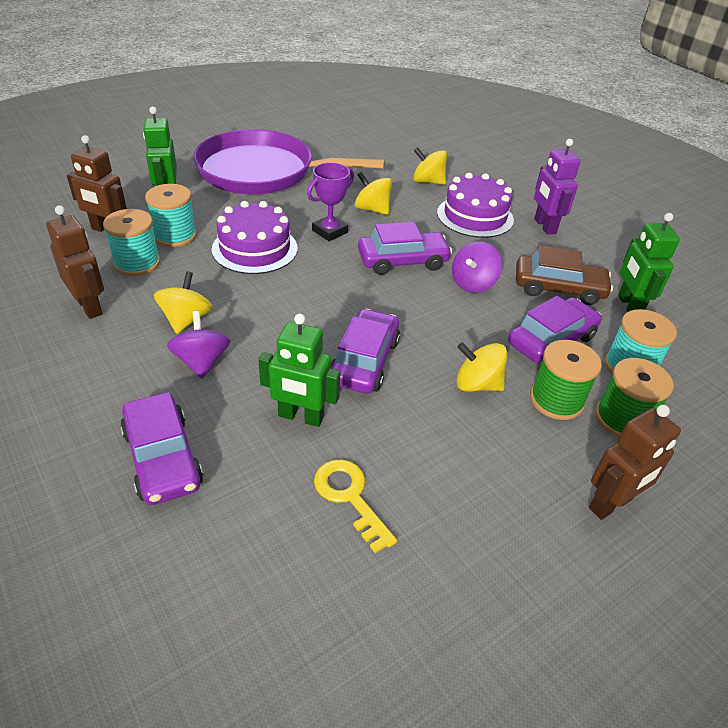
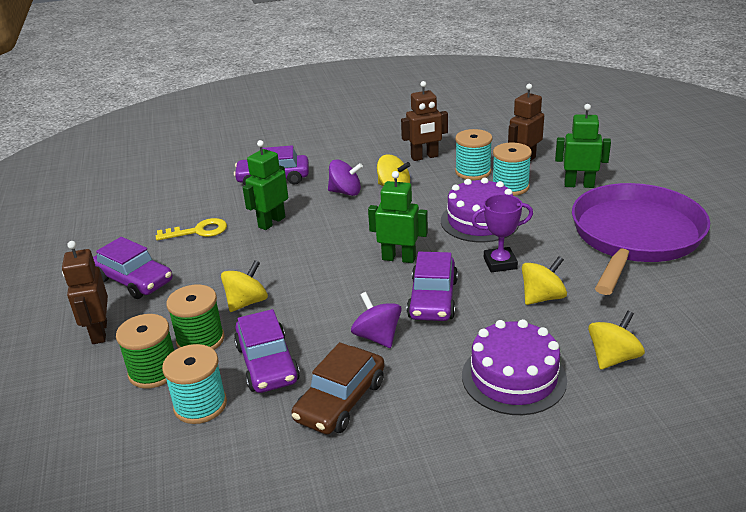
camera: 115 degrees right, 10 degrees down
purple trophy [307,162,354,241] -> purple trophy turned 75 degrees counterclockwise [471,194,533,272]
purple car [331,309,400,394] -> purple car moved to [93,237,173,299]
purple robot [534,139,580,235] -> none
green robot [618,213,680,312] -> green robot moved to [368,171,428,263]

